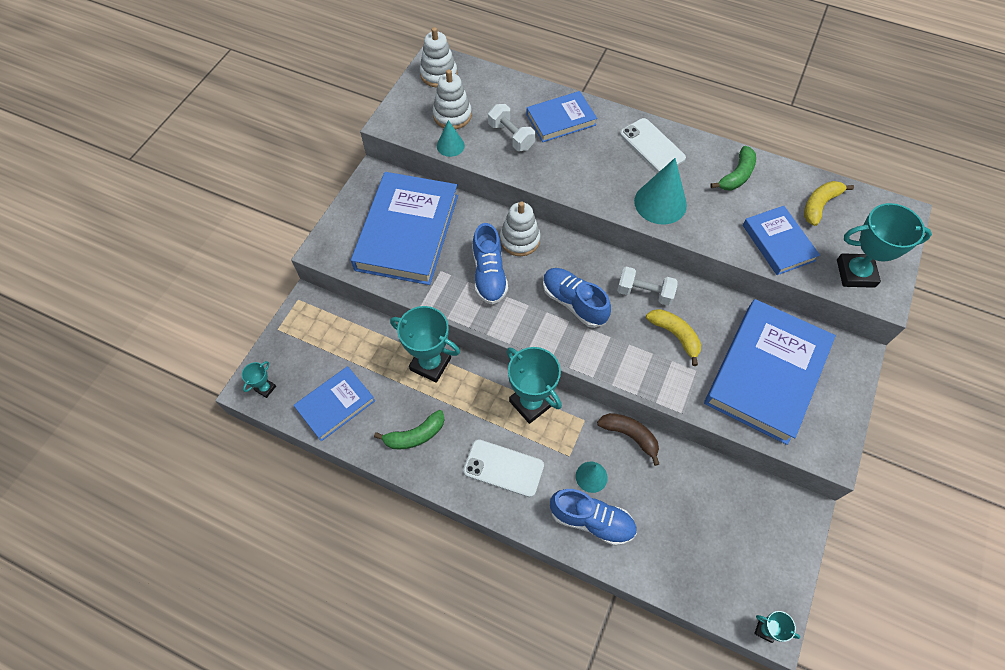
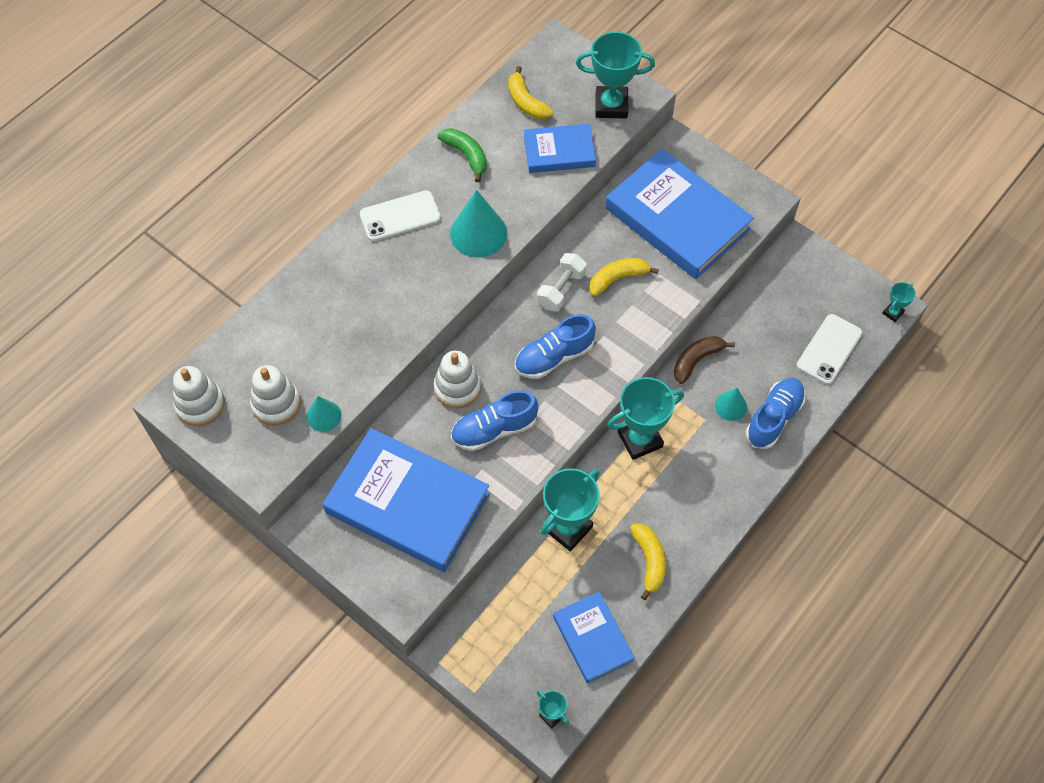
camera: 75 degrees left, 0 degrees up
green banana [374,410,445,449] -> yellow banana [630,524,666,600]
white phone [463,439,544,497] -> white phone moved to [797,314,862,385]
blue shoe [472,223,508,305] -> blue shoe turned 150 degrees clockwise [451,390,539,451]
white dumbbell [488,104,535,151] -> none
blue book [526,91,597,142] -> none
turquoise trophy [837,203,932,288] -> turquoise trophy turned 75 degrees clockwise [576,32,655,119]

